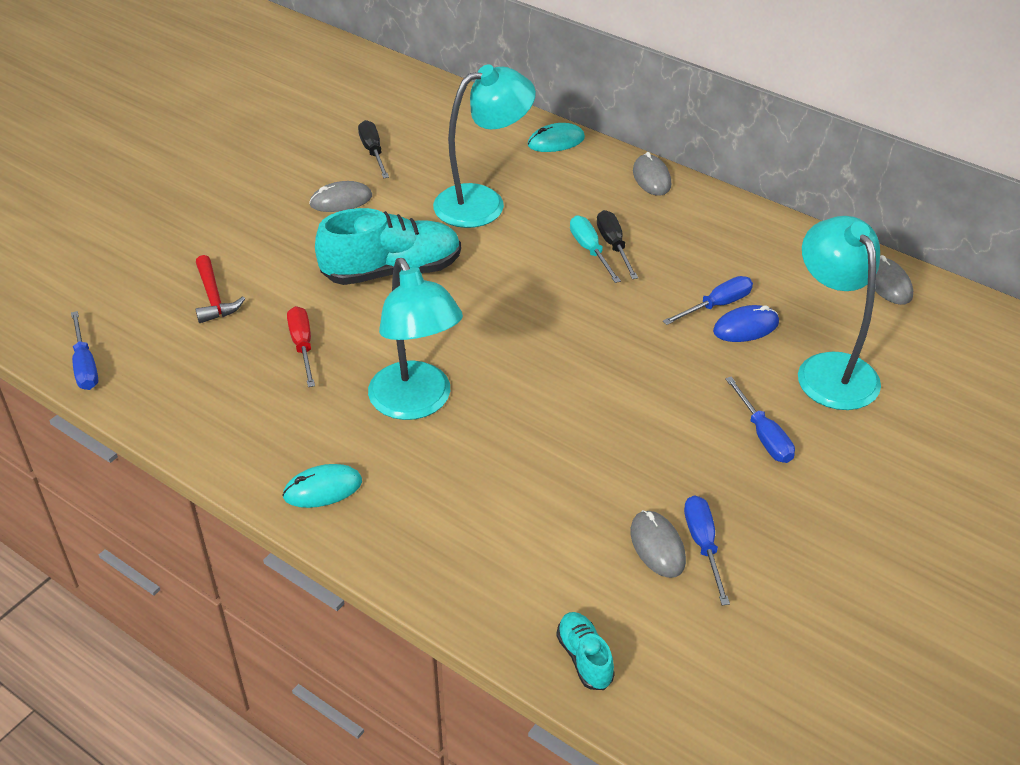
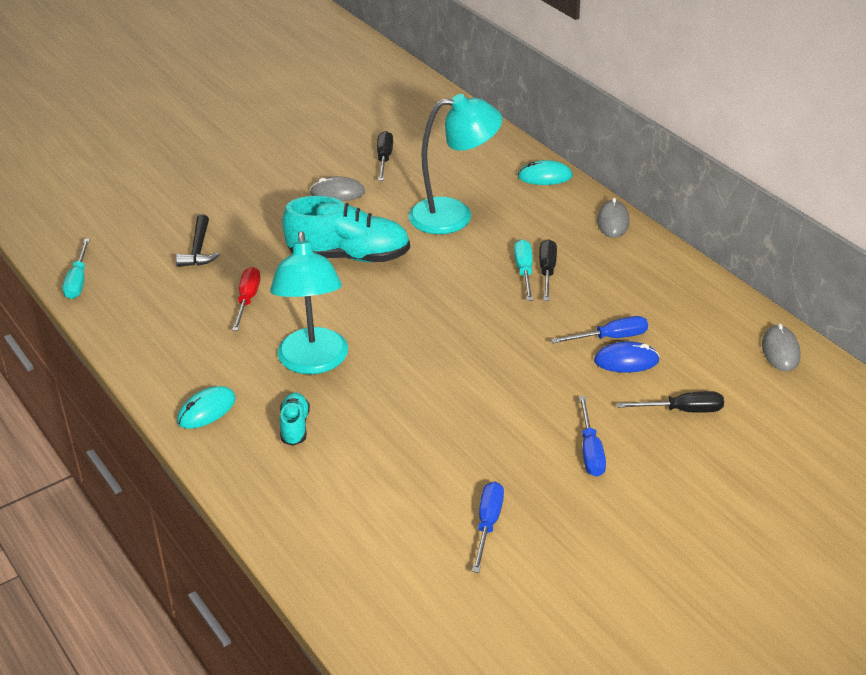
camera: 20 degrees right, 5 degrees down
blue screwdriver [71,311,98,390] -> turquoise screwdriver [63,239,90,299]
red hammer [196,255,245,323] -> black hammer [176,214,220,267]
turquoise mouse [282,464,362,508] -> turquoise mouse turned 45 degrees counterclockwise [177,386,236,429]
turquoise shoe [556,612,615,690] -> turquoise shoe moved to [280,392,310,446]
grey mouse [631,510,686,578] -> none
turquoise lamp [798,216,881,410] -> black screwdriver [616,391,724,412]

